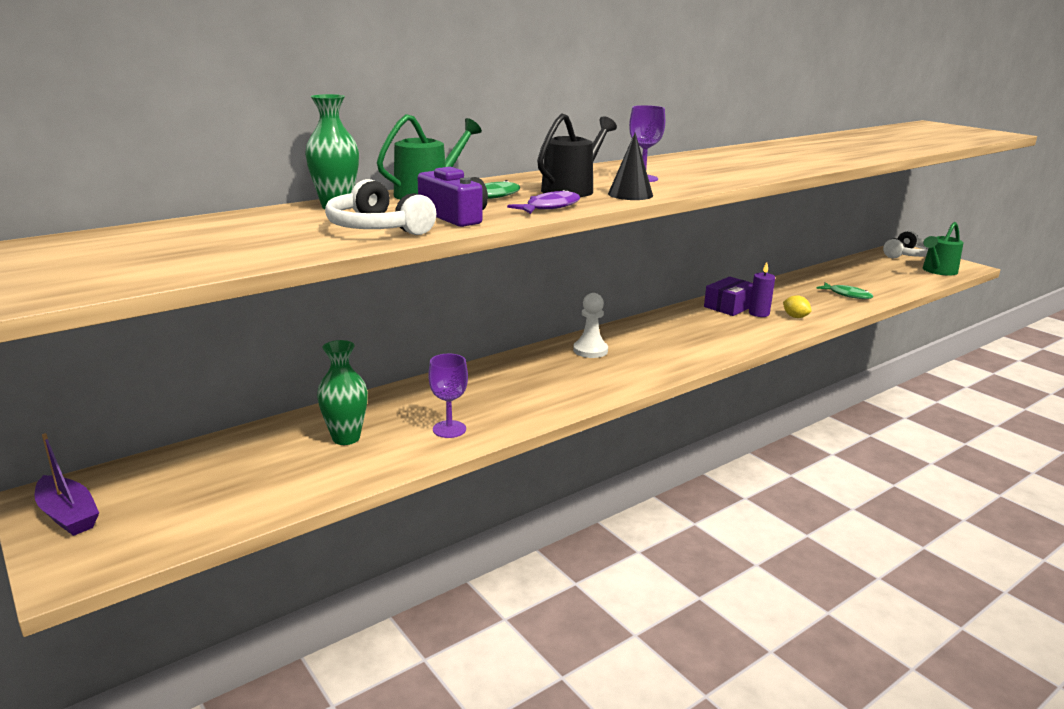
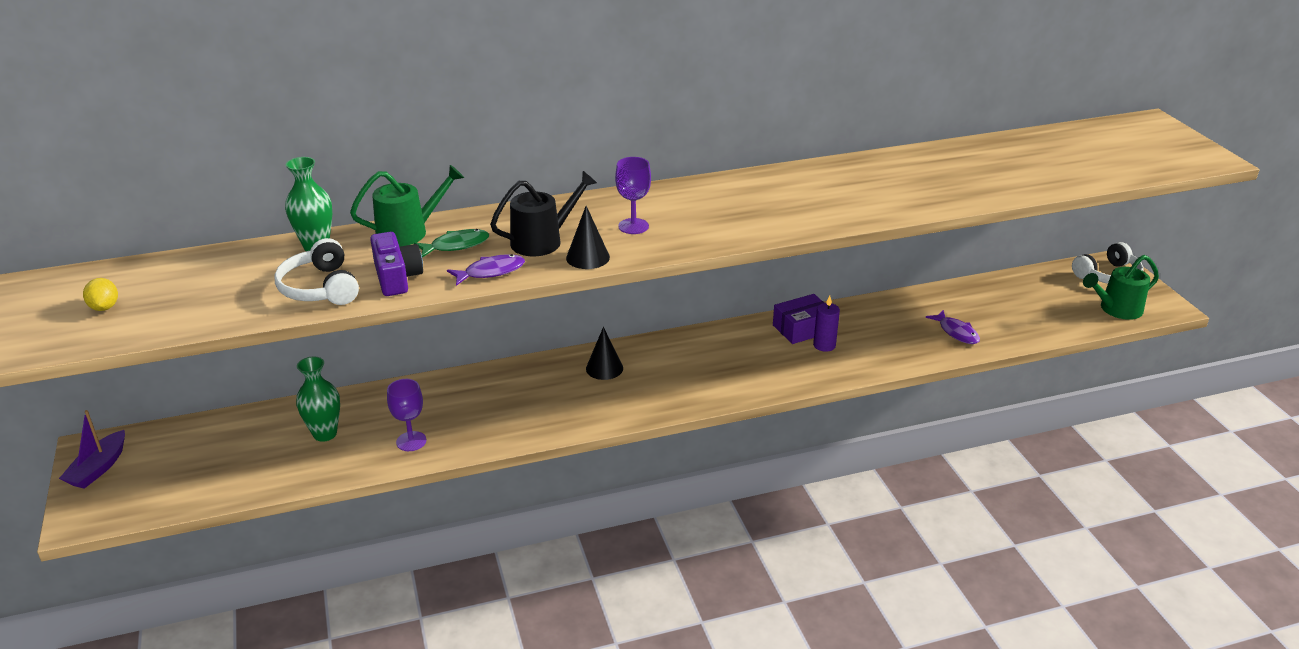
camera: 20 degrees right, 10 degrees up
purple boat [35,433,99,536] -> purple boat turned 45 degrees clockwise [59,410,125,489]
white pawn [573,293,608,358] -> black cone [586,327,623,380]
yellow lemon [783,295,812,318] -> yellow lemon moved to [83,278,118,311]
green fish [816,283,873,299] -> purple fish [926,310,980,344]

